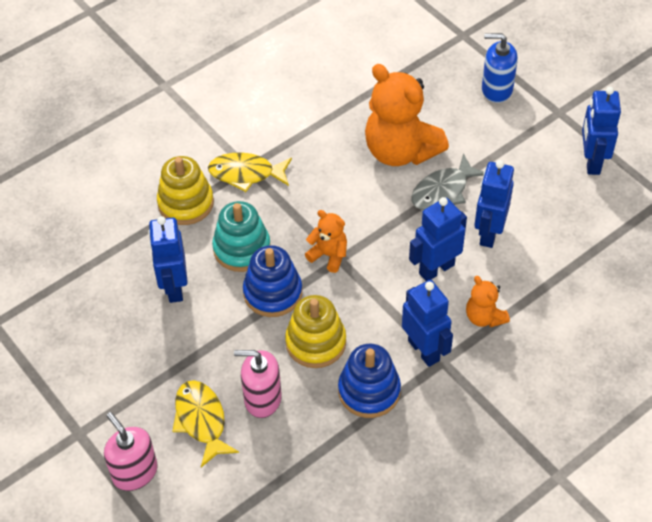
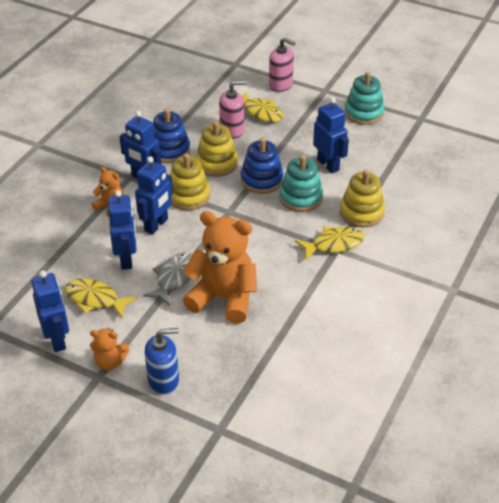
camera: 155 degrees right, 10 degrees down
orange teddy bear [305,210,347,273] -> orange teddy bear moved to [90,328,129,370]
none -> yellow fish [65,278,137,318]
none -> yellow stacking toy [170,153,210,211]
none -> turquoise stacking toy [344,72,385,125]

